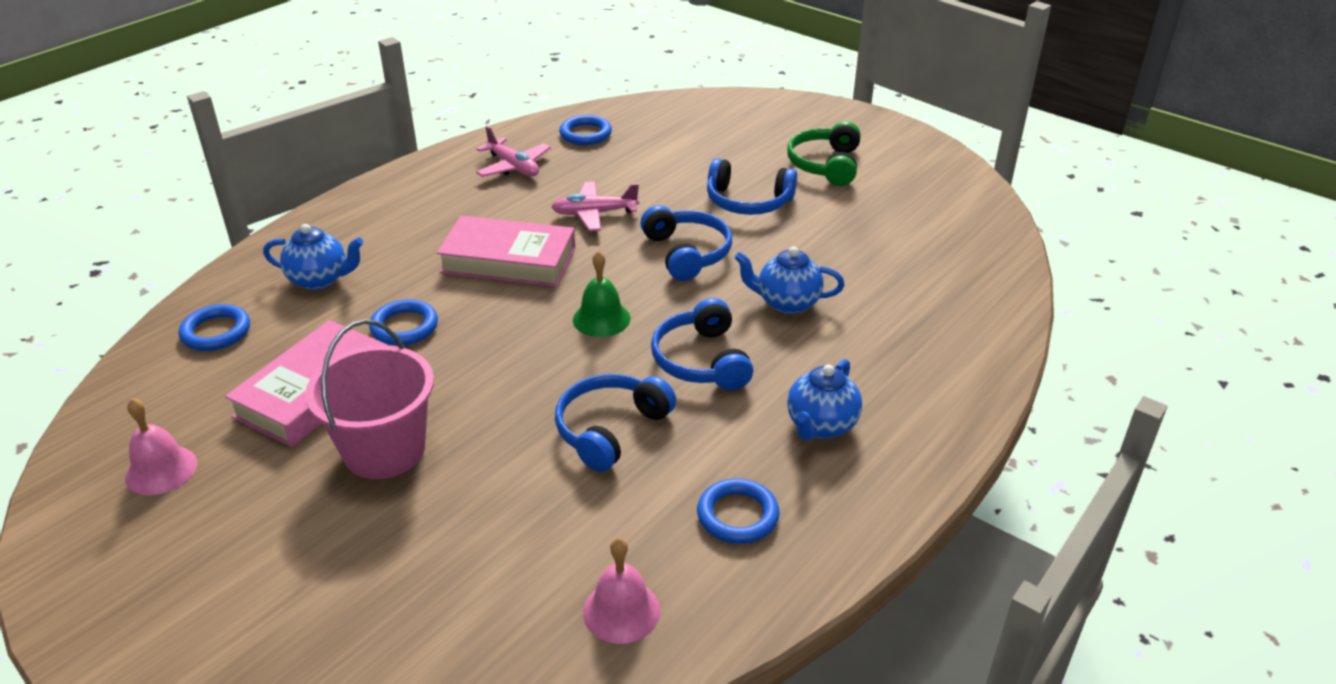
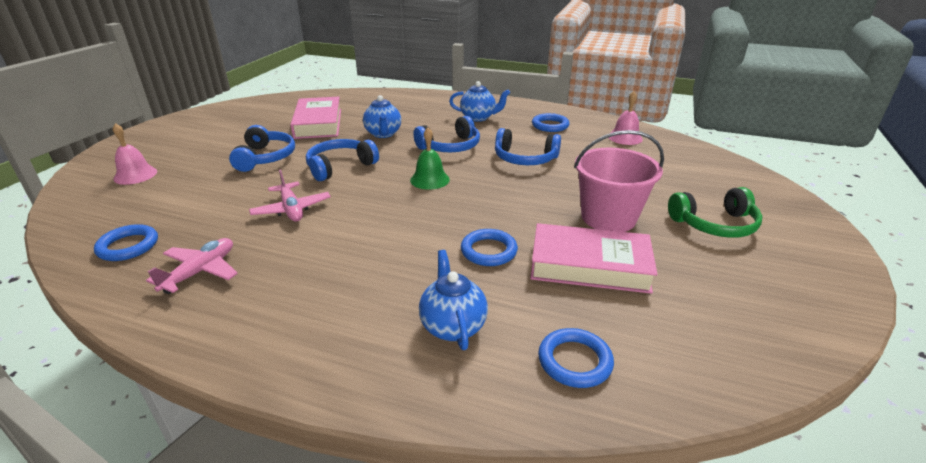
camera: 110 degrees left, 5 degrees down
pink bell [125,398,197,495] -> pink bell moved to [113,123,157,185]
pink book [437,215,576,287] -> pink book moved to [291,97,341,139]
green headphones [787,121,861,186] -> green headphones moved to [668,187,762,238]

